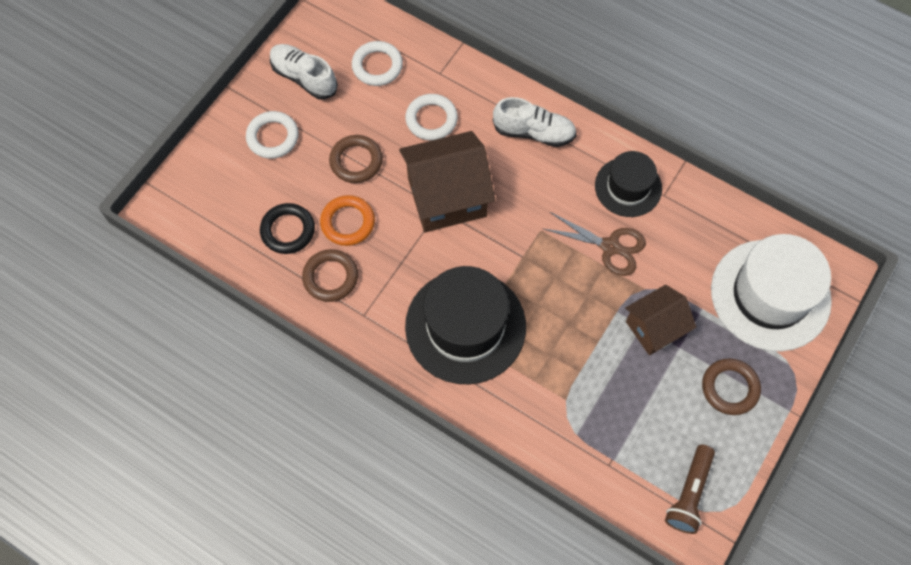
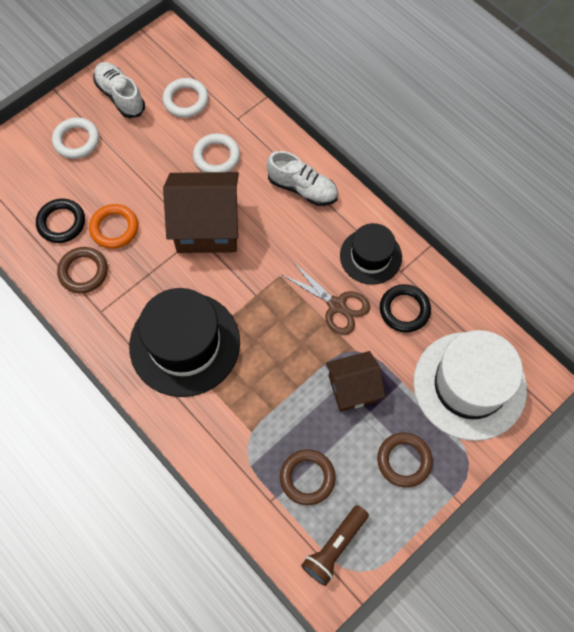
camera: 15 degrees right, 0 degrees up
brown ring [329,135,383,183] -> brown ring moved to [280,449,336,505]
none -> black ring [380,284,431,333]

